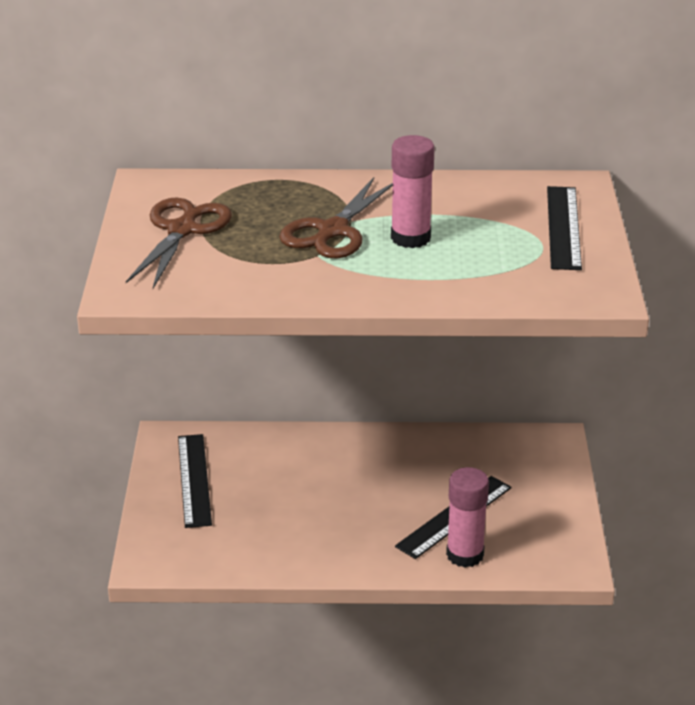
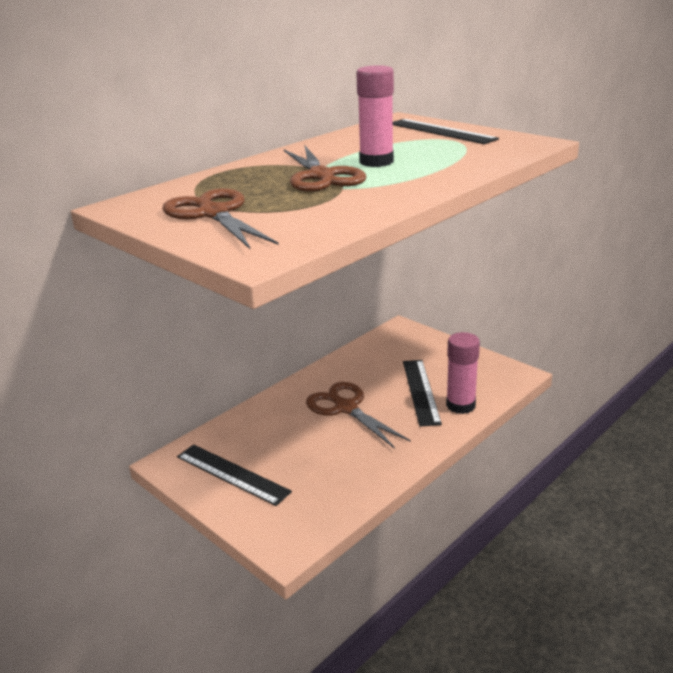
camera: 45 degrees left, 5 degrees down
none -> brown scissors [306,382,411,449]

